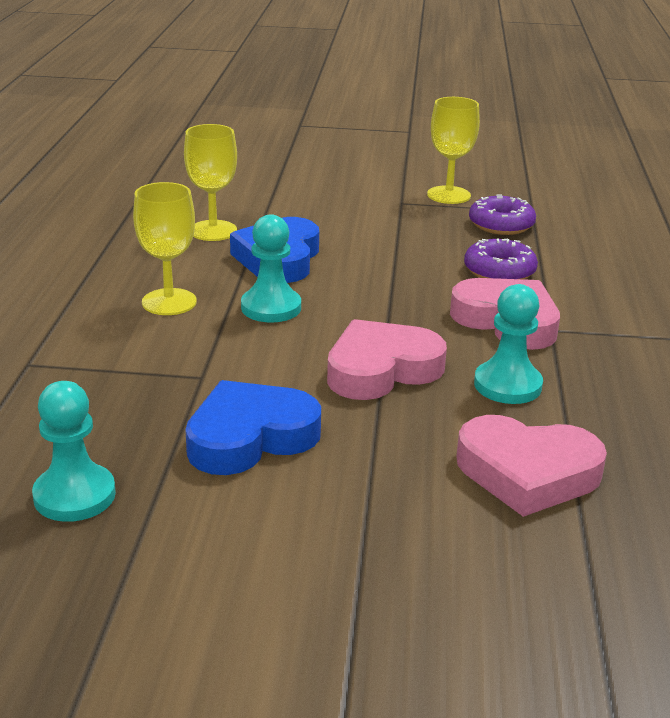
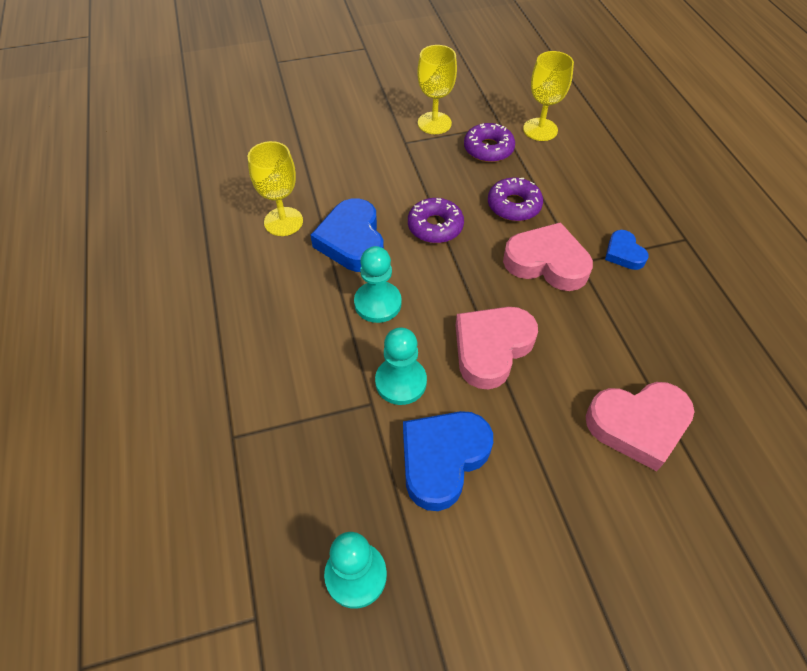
camera: 20 degrees left, 25 degrees up
yellow goblet [133,182,197,315] -> yellow goblet moved to [523,51,574,141]
turquoise pawn [474,284,543,404] -> turquoise pawn moved to [375,328,427,405]
none -> purple donut [408,198,464,243]
none -> blue heart [605,230,648,270]

